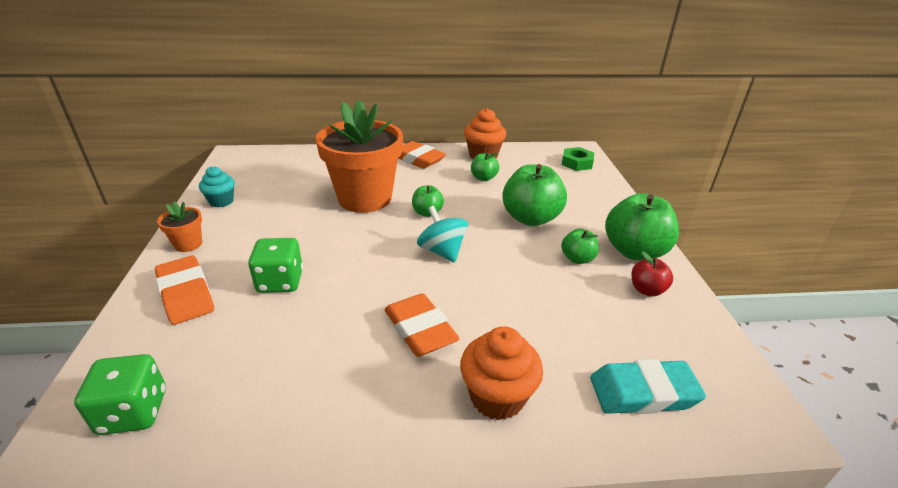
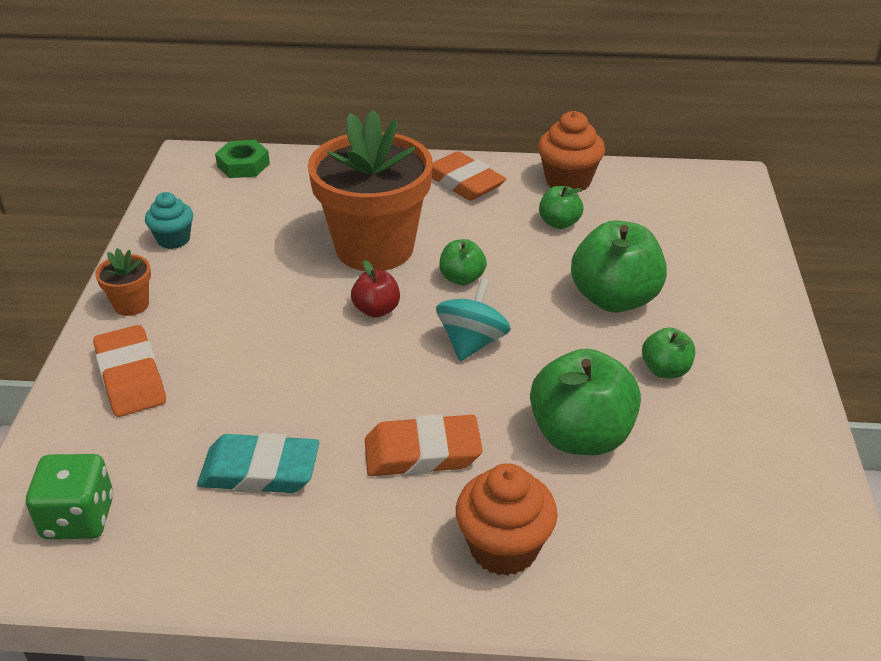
camera: 10 degrees right, 5 degrees up
green dice [248,238,303,293] -> none
orange eraser [384,293,460,357] -> orange eraser turned 75 degrees counterclockwise [365,414,483,476]
turquoise spinning top [417,206,468,262] -> turquoise spinning top turned 45 degrees clockwise [436,278,511,361]
green nut [562,147,594,171] -> green nut moved to [215,140,270,178]
turquoise eraser [590,359,706,414] -> turquoise eraser moved to [197,433,319,493]
green apple [605,193,679,260] -> green apple moved to [530,349,641,455]
red apple [631,251,673,297] -> red apple moved to [351,260,400,318]

